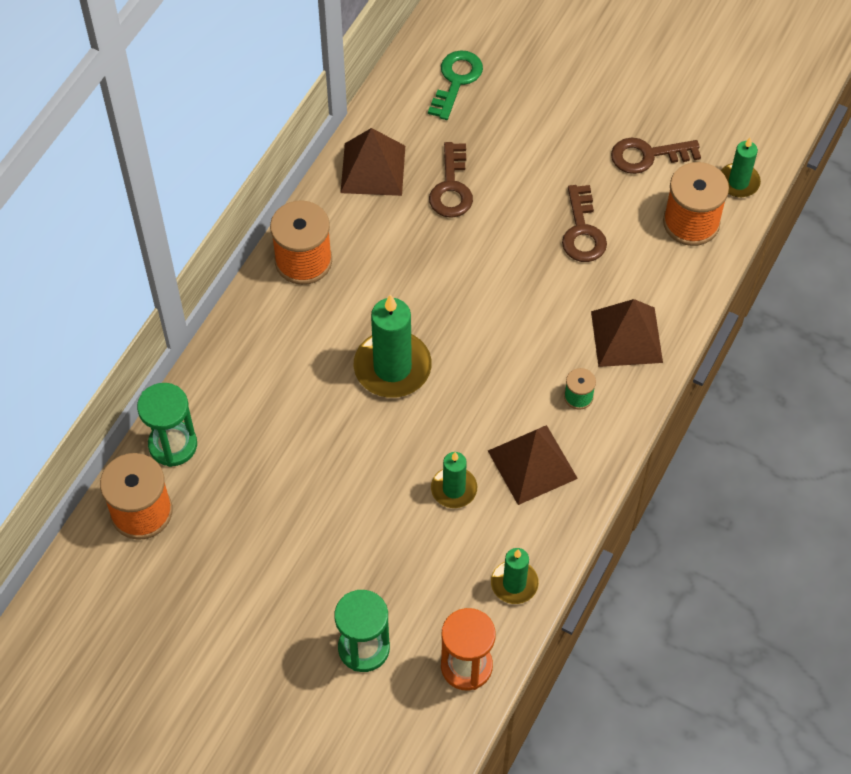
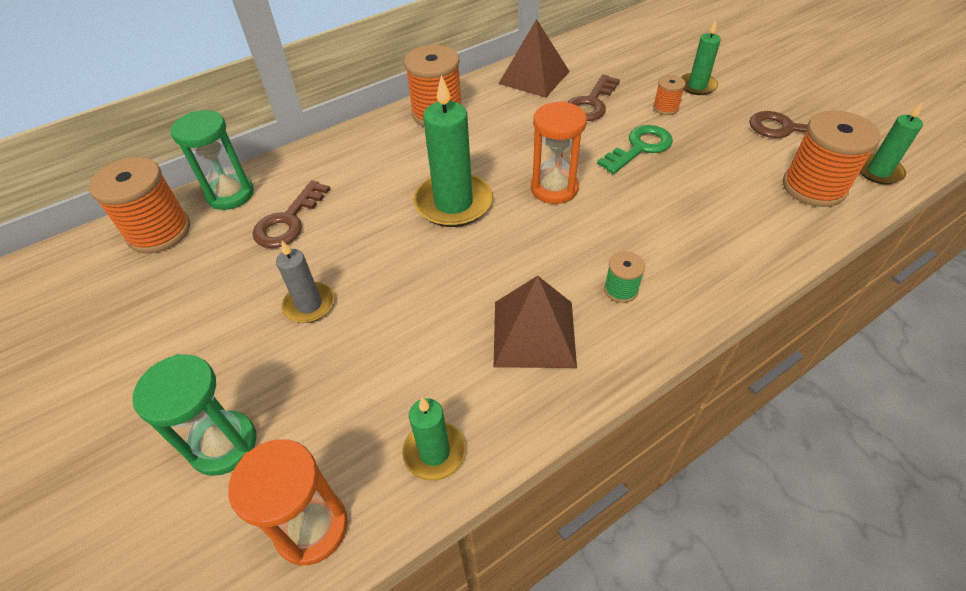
camera: 30 degrees right, 10 degrees down
green key [428,50,483,120] -> green key moved to [597,125,673,174]
green candle [431,452,477,508] -> green candle moved to [681,20,721,95]
brown key [562,185,607,262] -> brown key moved to [252,180,330,248]
brown pyramid [591,299,663,367] -> none
none -> grey candle [276,241,334,323]
none -> orange hourglass [531,101,587,204]
none -> orange spool [653,75,686,115]

